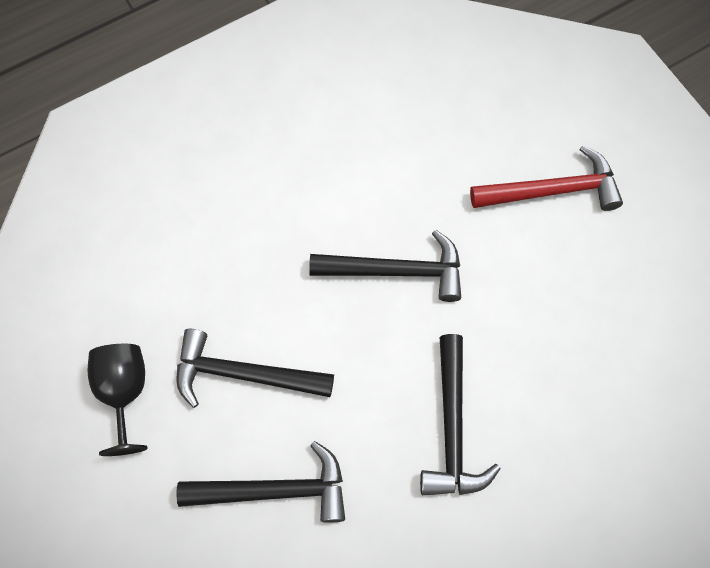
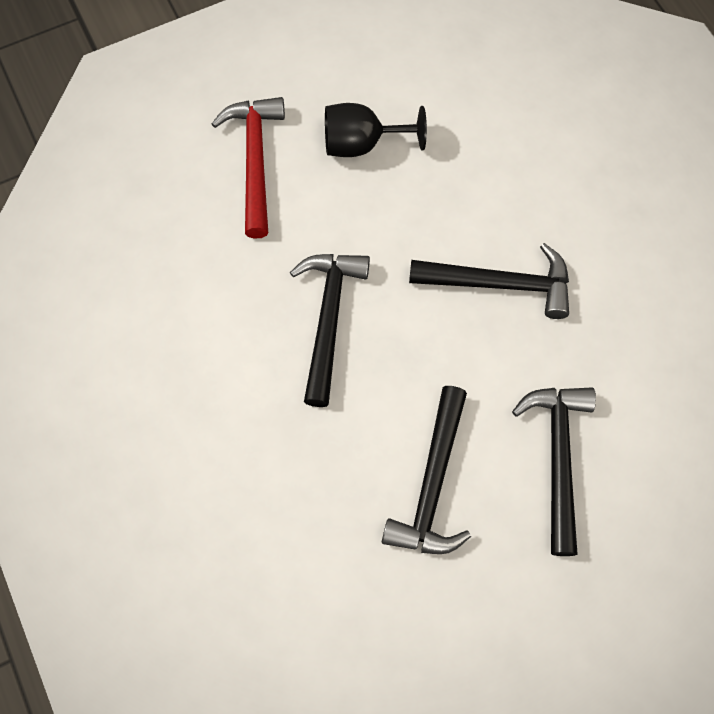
camera: 85 degrees left, 0 degrees up
black goblet [88,344,147,456] -> black goblet moved to [325,103,427,157]

